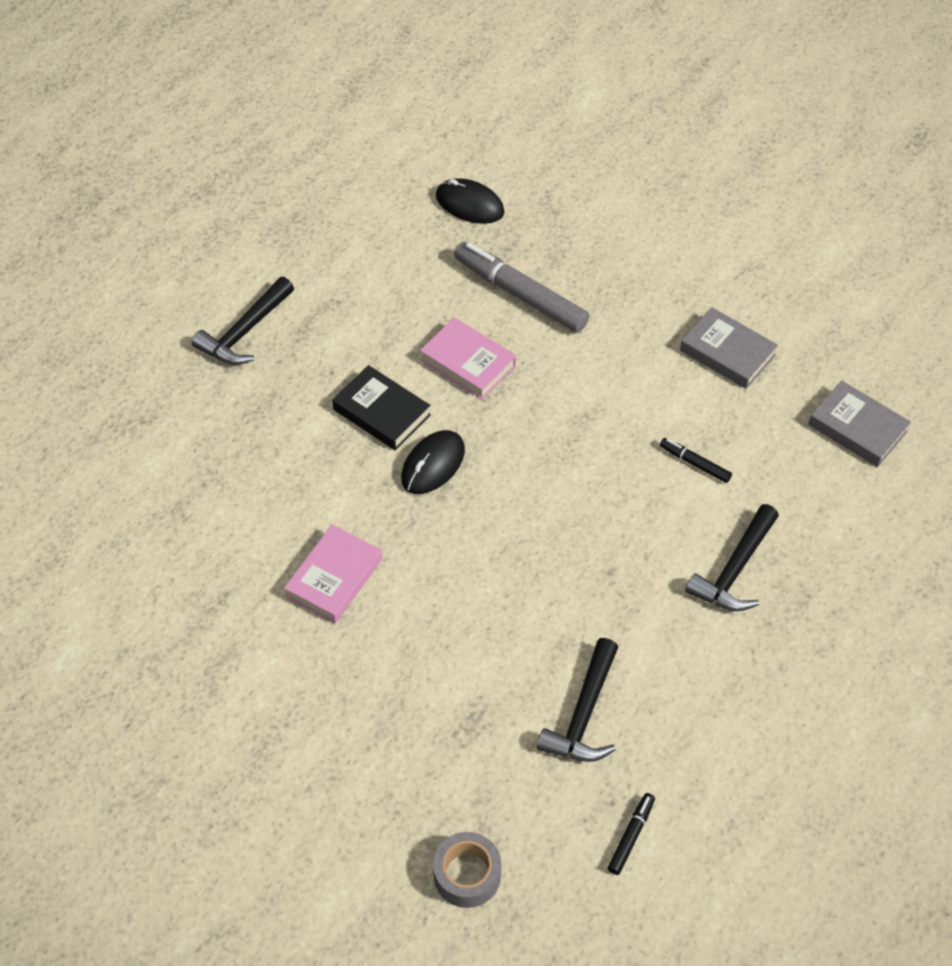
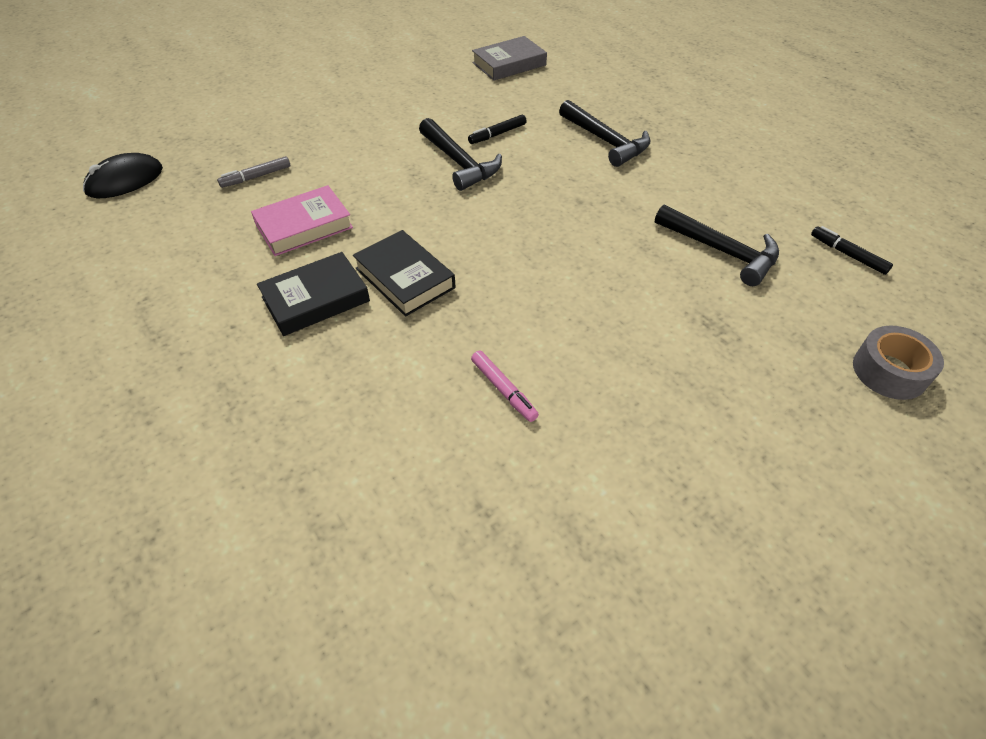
camera: 70 degrees left, 5 degrees down
black hammer [192,277,294,365] -> black hammer moved to [419,118,502,191]
pink book [284,525,382,623] -> pink marker [471,351,539,422]
black mouse [401,430,465,494] -> black book [353,230,455,317]
grey marker [454,242,589,333] -> grey marker [217,156,290,188], size x0.47
grey book [680,307,778,389] -> none

